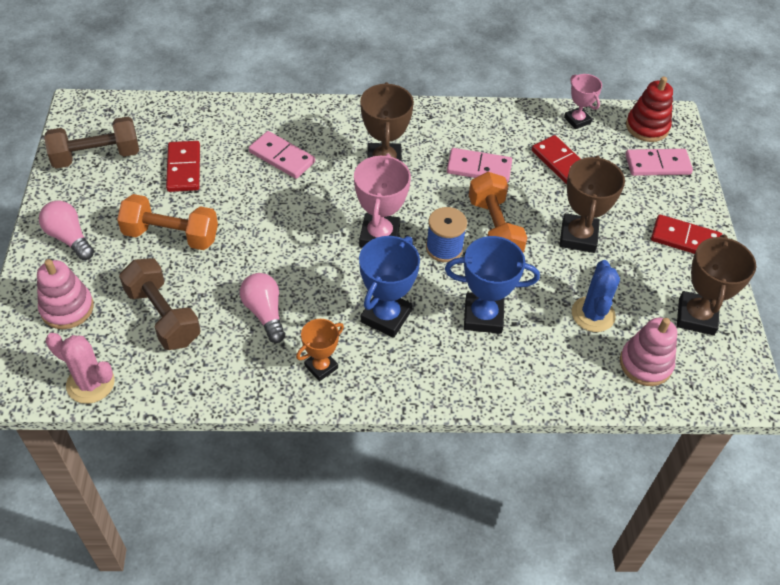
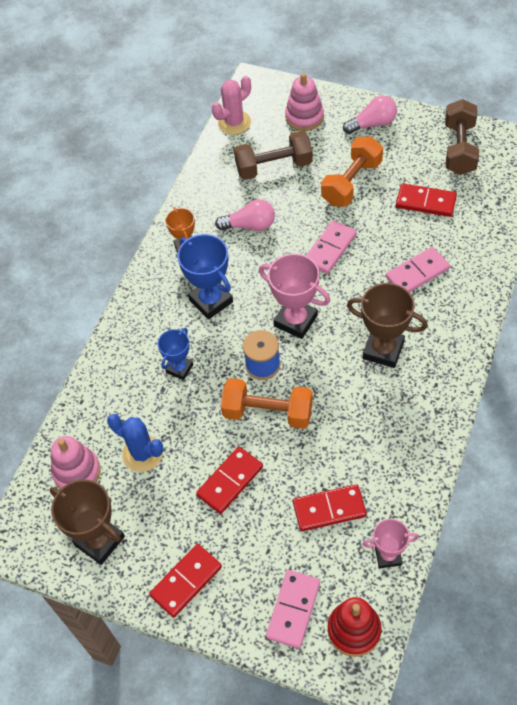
camera: 120 degrees right, 5 degrees up
blue trophy [445,236,540,334] -> blue trophy [158,328,193,380], size x0.61
pink domino [447,148,512,183] -> pink domino moved to [306,220,357,274]
brown trophy [559,156,625,253] -> red domino [196,447,263,514]

